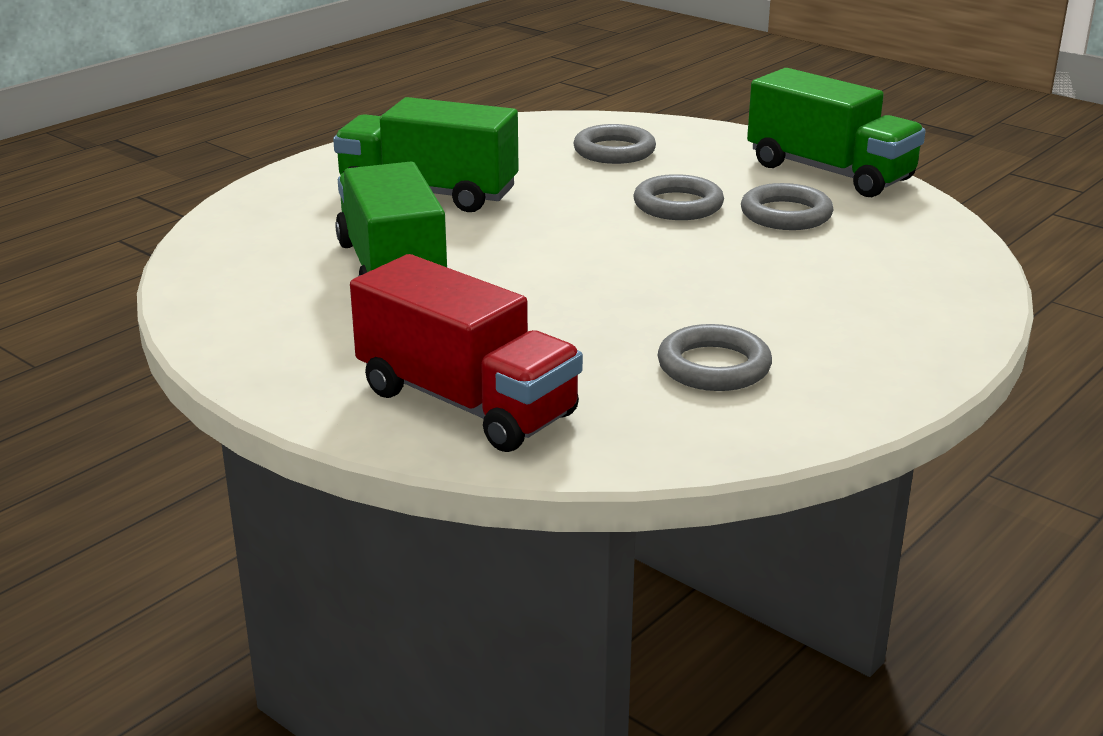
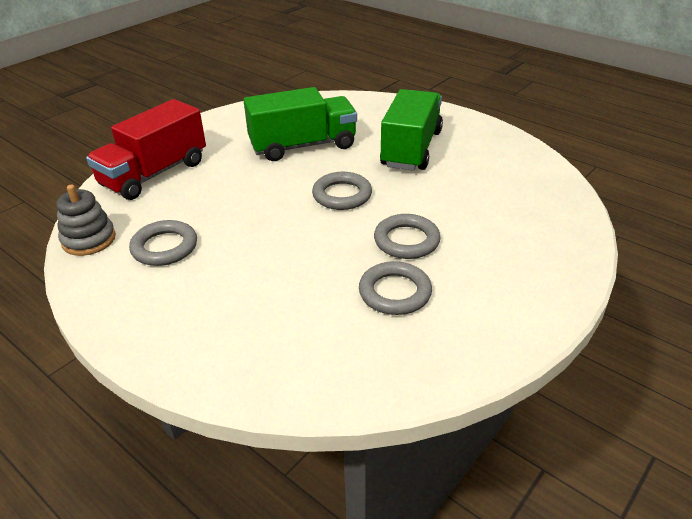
camera: 90 degrees right, 10 degrees up
grey ring [573,124,656,164] -> grey ring moved to [312,172,372,210]
green truck [747,68,926,197] -> none
none -> grey stacking toy [56,185,116,256]

